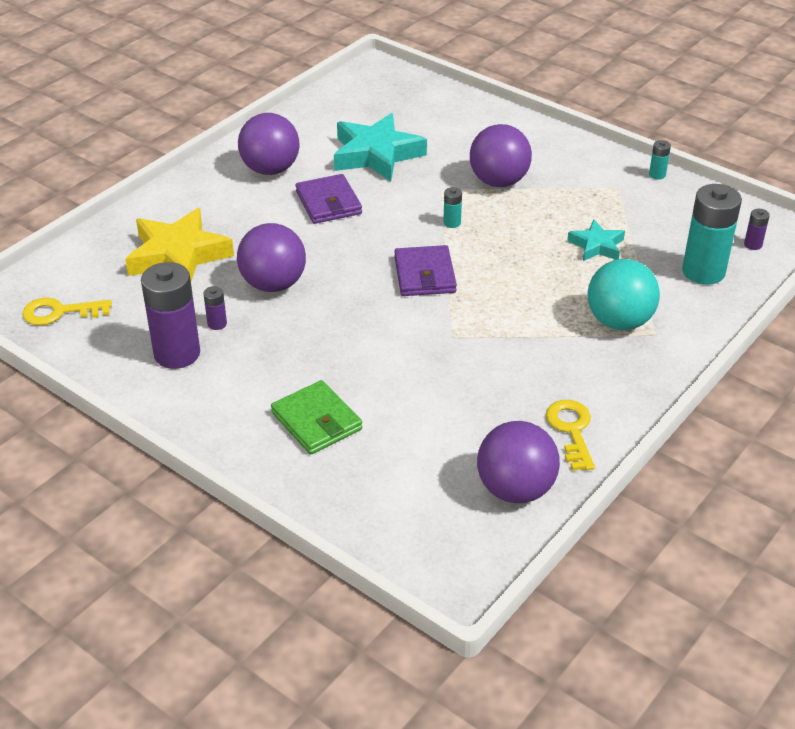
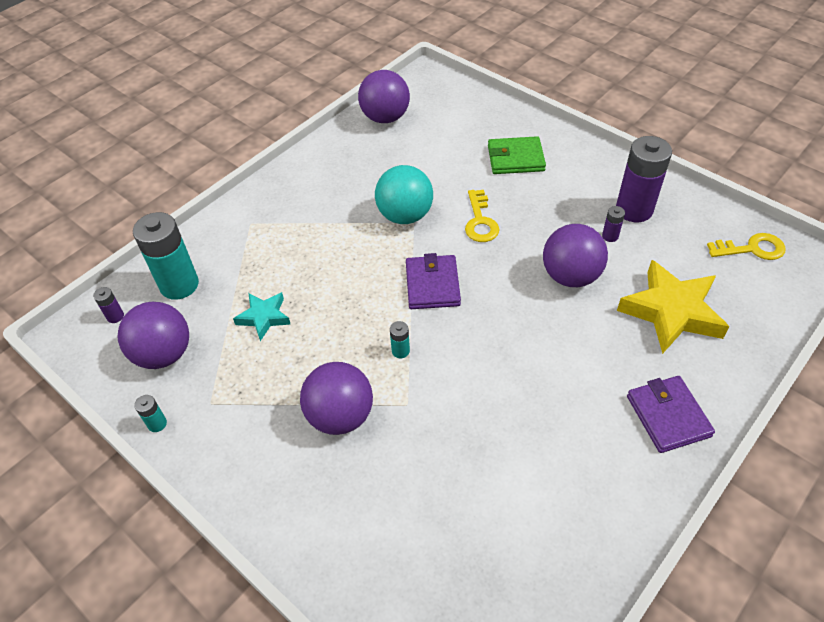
camera: 175 degrees left, 10 degrees up
purple ball [238,113,299,175] -> purple ball moved to [118,302,189,369]
green wallet [271,380,362,454] -> green wallet turned 60 degrees counterclockwise [488,136,546,174]
purple wallet [296,174,362,224] -> purple wallet moved to [627,376,715,453]
turquoise star [334,113,427,182] -> none
yellow key [546,400,595,471] -> yellow key moved to [465,190,499,242]
turquoise ball [588,259,660,330] -> turquoise ball moved to [375,165,433,224]

